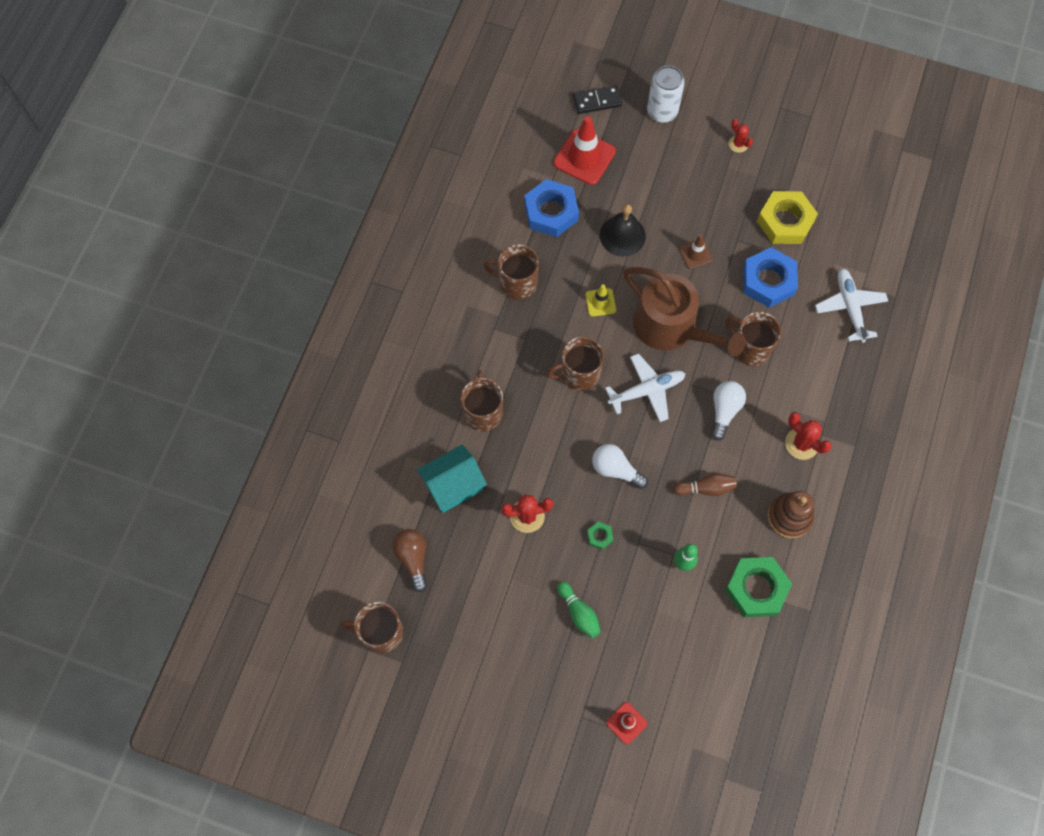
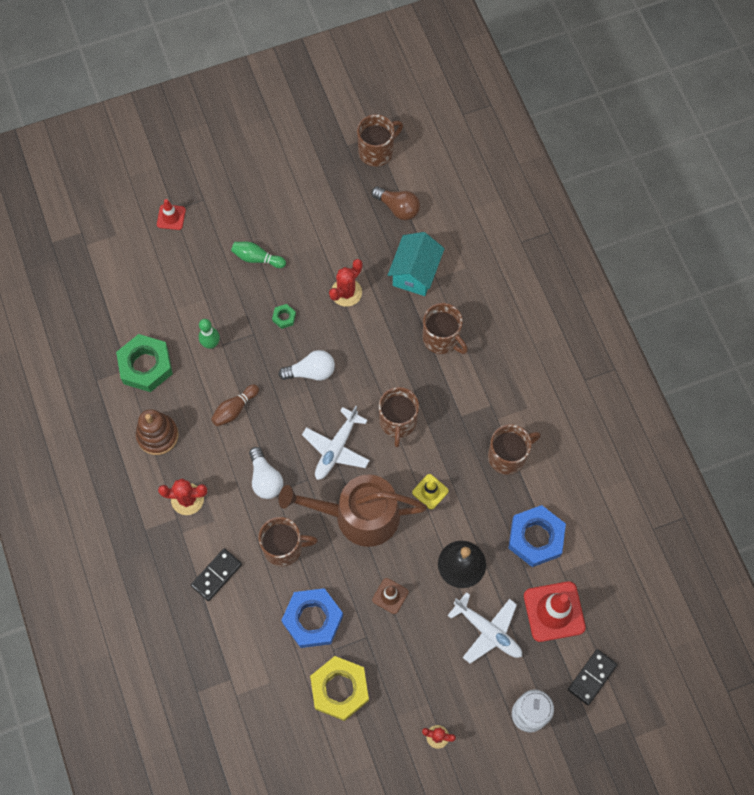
camera: 140 degrees right, 0 degrees up
brown mug [547,337,604,391] -> brown mug turned 150 degrees clockwise [379,387,419,448]
white plane [815,268,888,343] -> white plane moved to [447,592,522,663]
none -> black domino [191,548,242,601]

